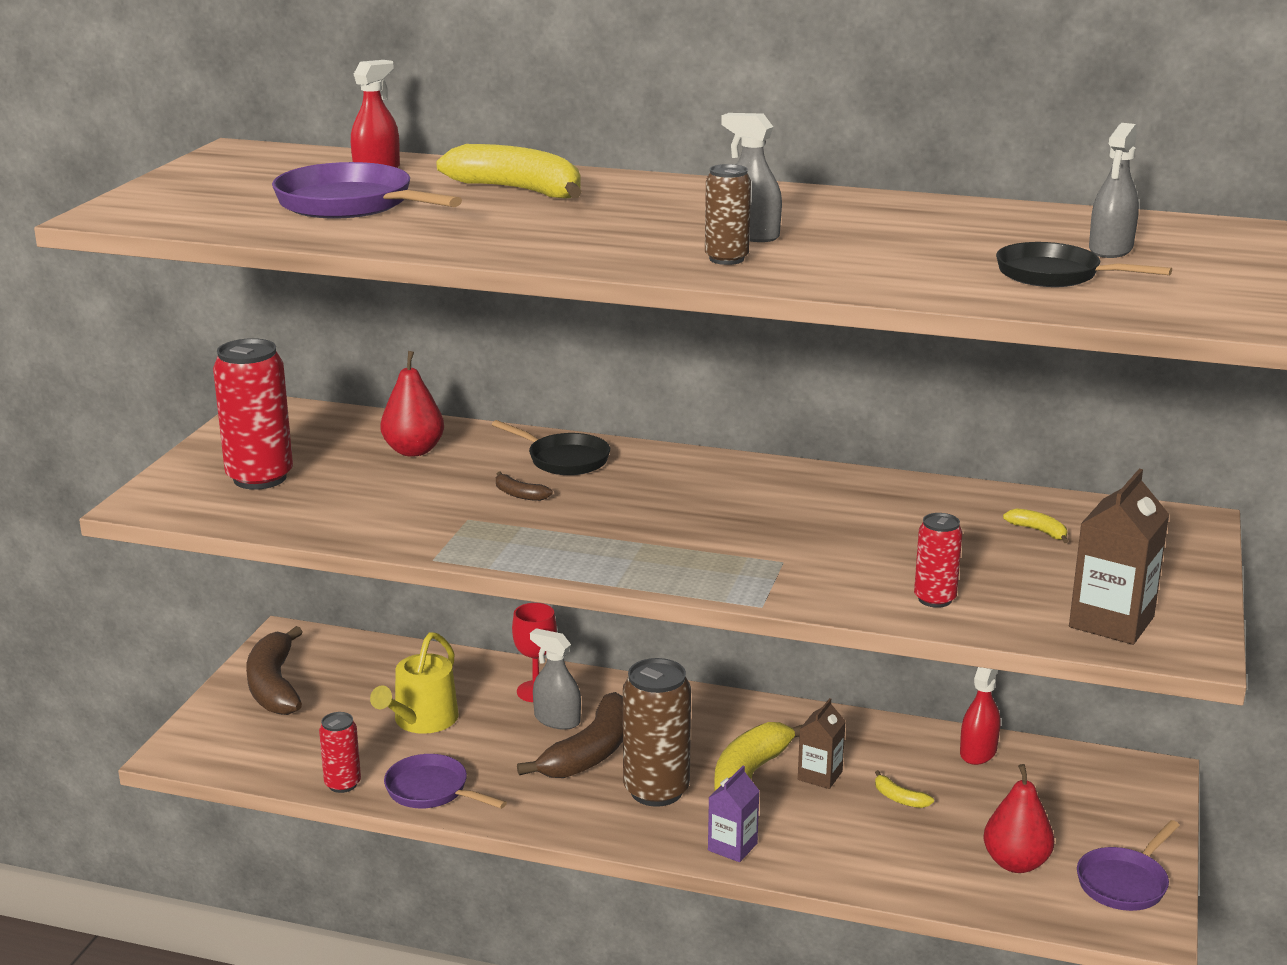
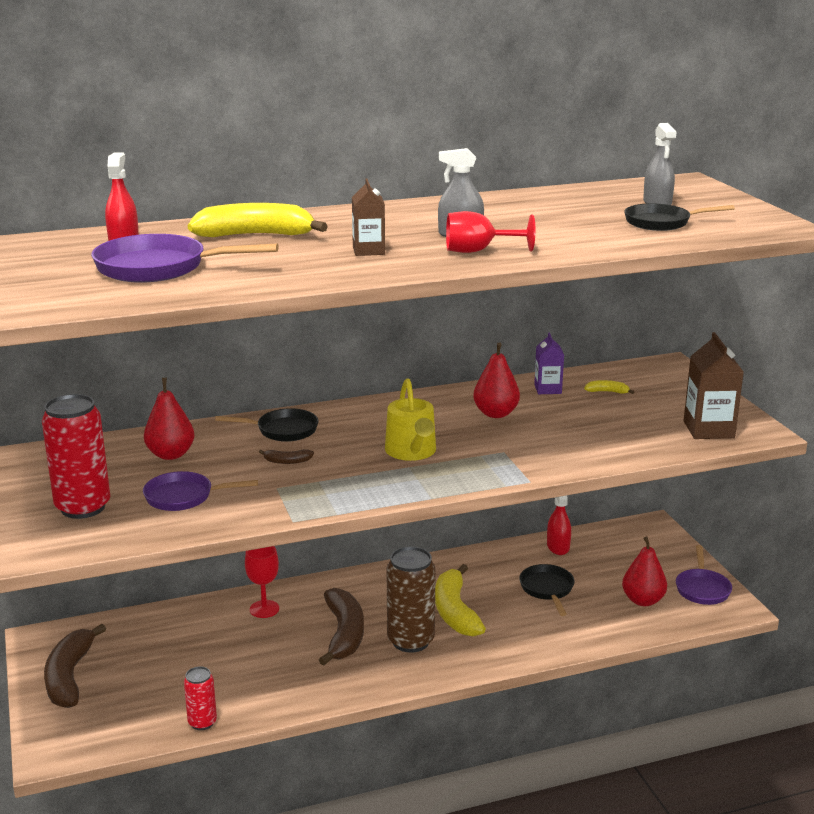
camera: 35 degrees left, 0 degrees up
brown banana [246,626,302,715] -> brown banana turned 45 degrees clockwise [44,624,106,708]
yellow watering can [370,632,459,734] -> yellow watering can moved to [385,378,436,461]
purple pan [384,754,507,809] -> purple pan moved to [143,471,258,511]
grey spray bottle [530,628,581,730] -> none
brown can [705,164,751,265] -> red goblet [446,211,535,253]
purple carton [708,766,760,862] -> purple carton moved to [534,332,564,394]
brown carton [798,698,846,789] -> brown carton moved to [352,179,385,256]
yellow banana [875,770,934,808] -> black pan [519,564,575,616]
red can [914,513,962,608] -> none
none -> red pear [473,342,520,418]

